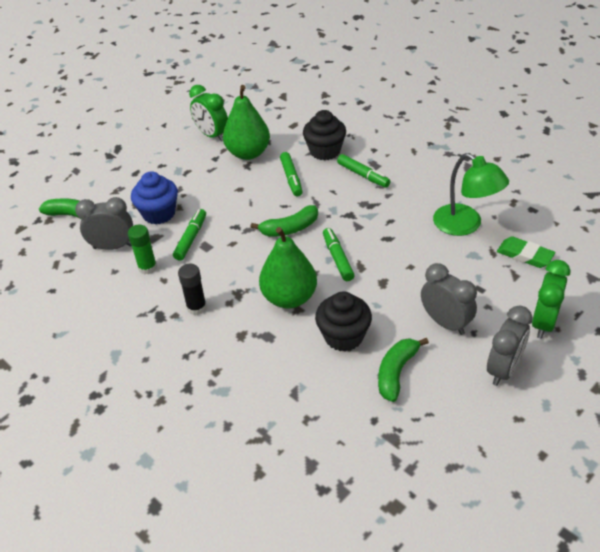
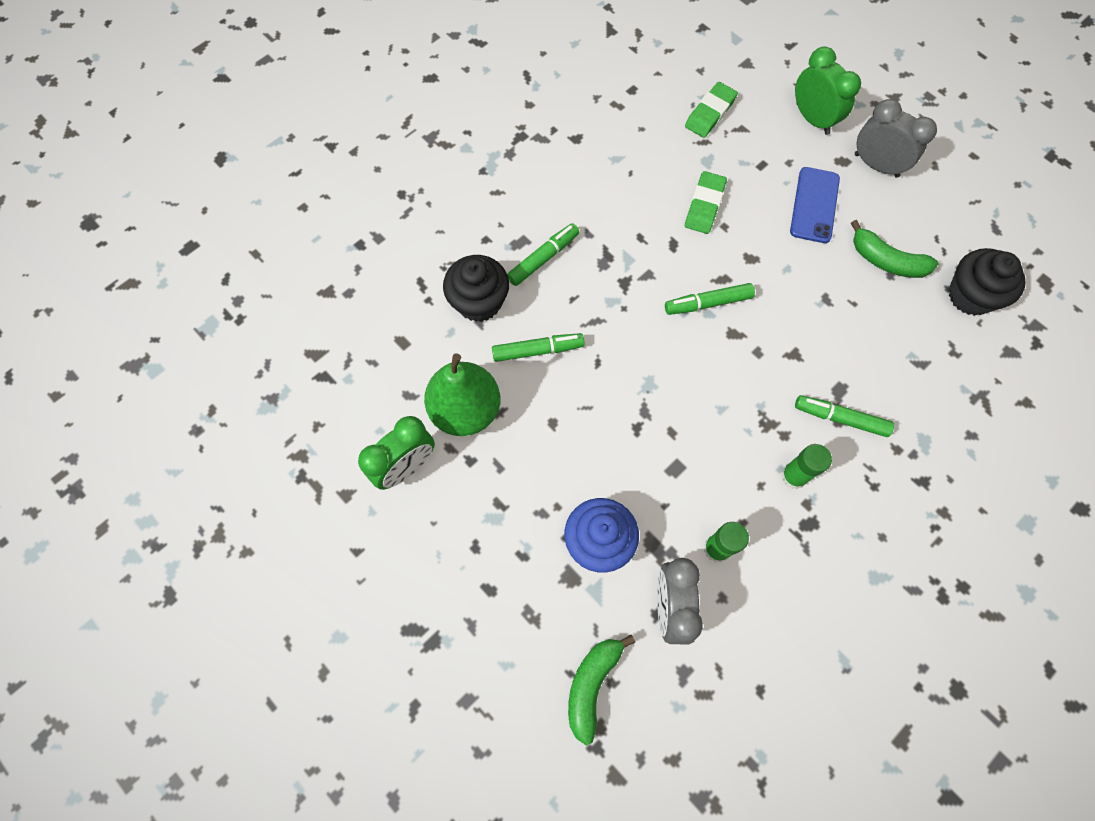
camera: 90 degrees left, 25 degrees up
green marker [173,209,206,261] -> green marker moved to [795,395,894,437]
black glue stick [178,264,207,315] -> green glue stick [781,444,832,489]
green banana [250,205,318,237] -> none
green pear [259,227,317,309] -> none
black cupcake [315,291,372,351] -> black cupcake moved to [949,248,1026,316]
grey clock [421,263,477,335] -> blue phone [790,167,840,243]
green lamp [433,153,509,236] -> none
green clock [532,260,571,339] -> green clock turned 150 degrees counterclockwise [795,47,861,135]
none -> green eraser [685,171,727,234]

